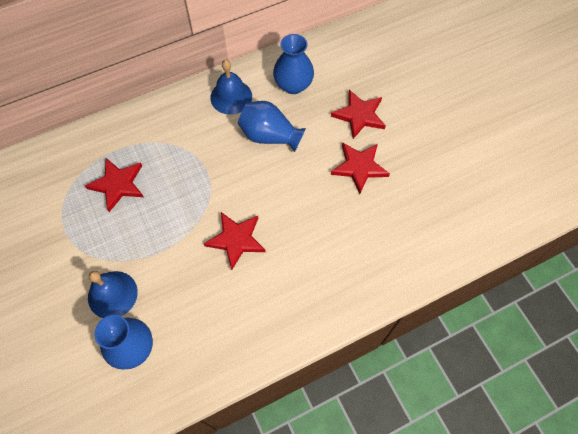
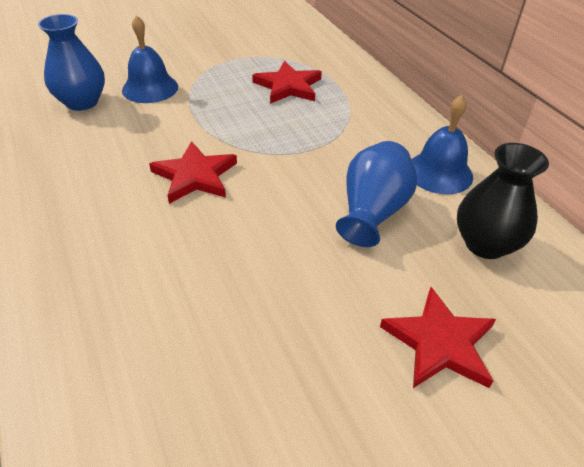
camera: 90 degrees right, 20 degrees down
blue vase [273,34,314,94] -> black vase [457,143,549,259]
red star [331,142,390,194] -> none

